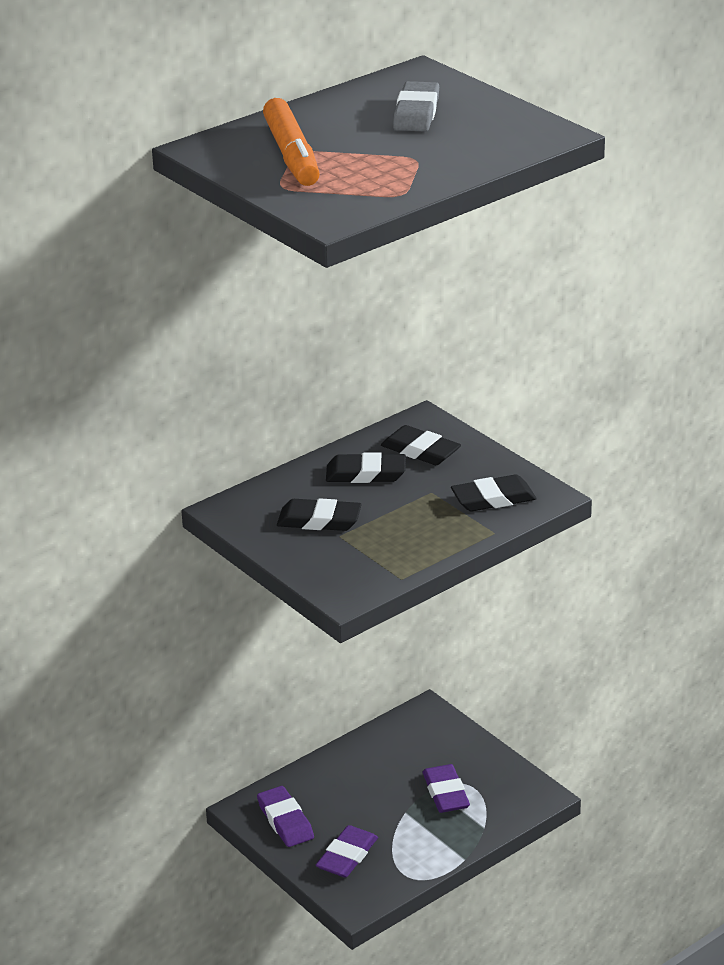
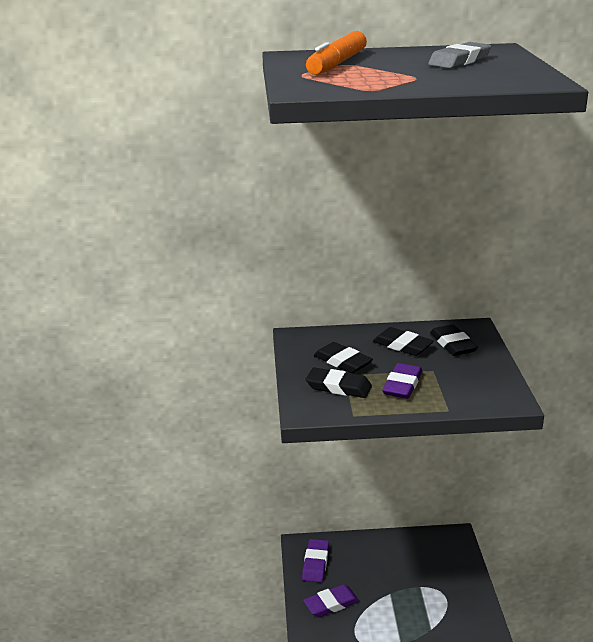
camera: 35 degrees right, 5 degrees down
purple eraser [422,764,470,813] -> purple eraser moved to [382,363,422,399]
black eraser [451,474,537,512] -> black eraser moved to [306,367,372,398]

